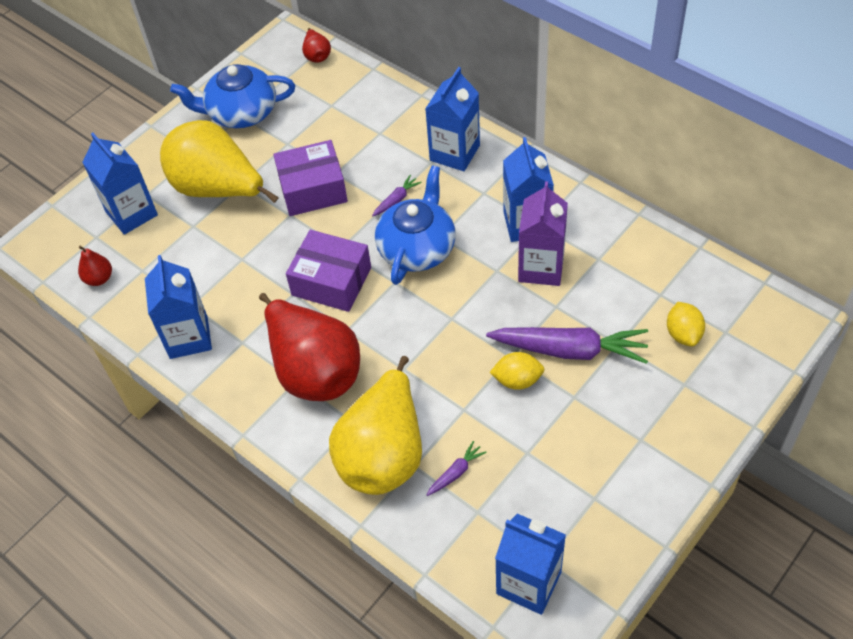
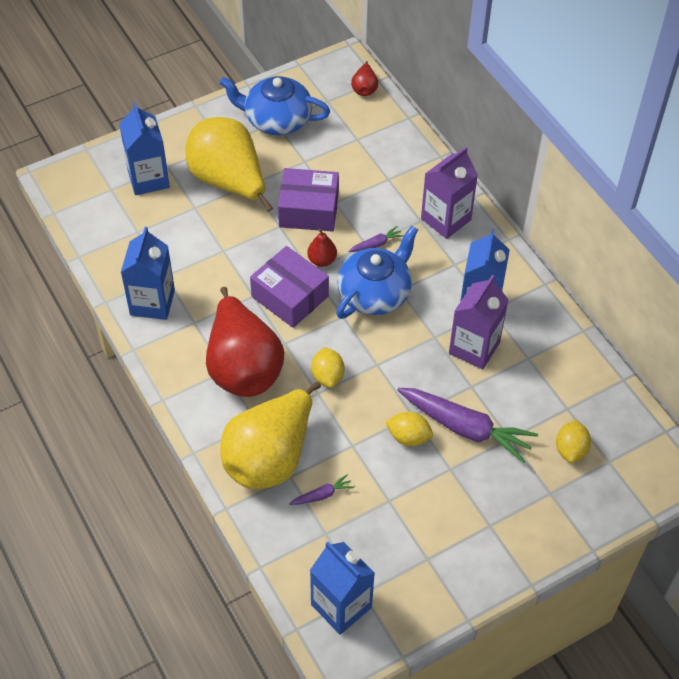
camera: 15 degrees right, 0 degrees up
red pear [78,246,112,286] -> red pear moved to [307,229,337,267]
blue carton [425,67,480,171] -> purple carton [421,147,478,239]
none -> yellow lemon [311,347,344,388]

